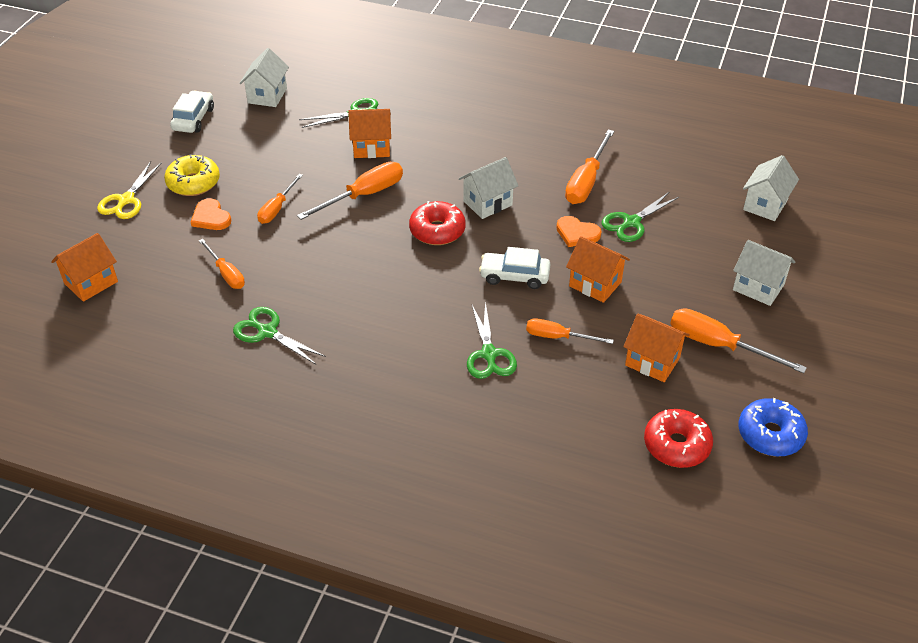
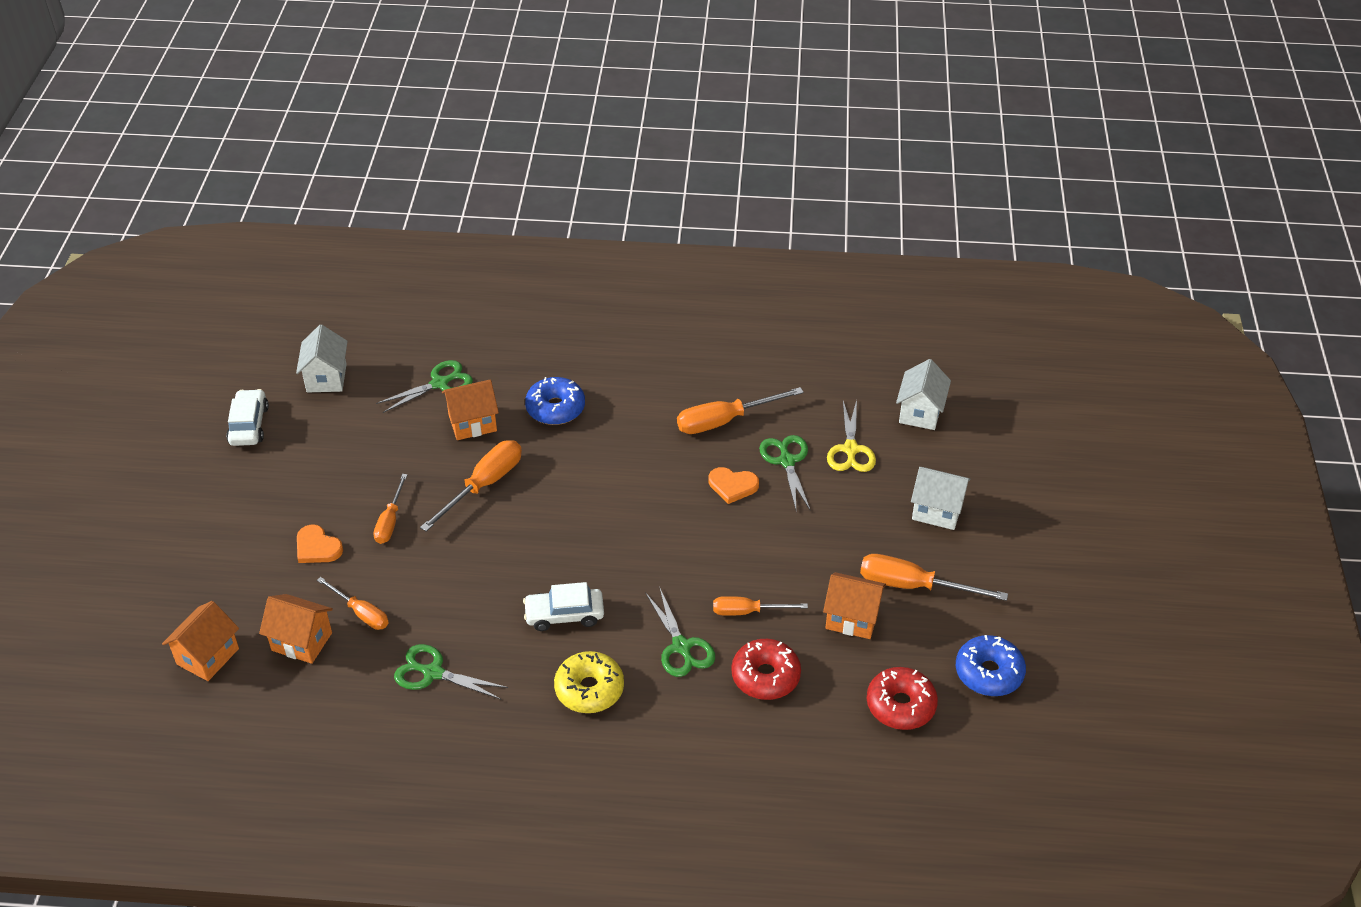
camera: 15 degrees left, 0 degrees up
yellow scissors [97,161,162,219] -> yellow scissors moved to [827,400,876,472]
yellow donut [164,154,220,196] -> yellow donut moved to [554,651,624,713]
red donut [409,201,466,245] -> red donut moved to [731,639,801,700]
white house [459,157,518,219] -> none
white car [479,247,550,289] -> white car moved to [523,582,604,631]
orange screwdriver [565,129,614,204] -> orange screwdriver turned 60 degrees clockwise [677,387,804,434]
orange house [566,236,630,303] -> orange house moved to [259,594,333,664]
green scissors [602,192,679,242] -> green scissors turned 135 degrees clockwise [759,435,811,511]
none -> blue donut [525,377,585,425]

